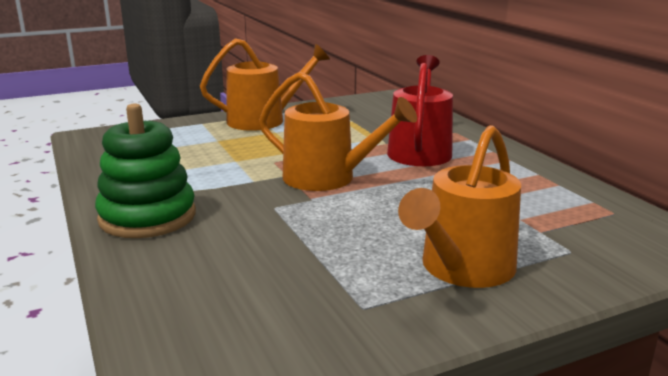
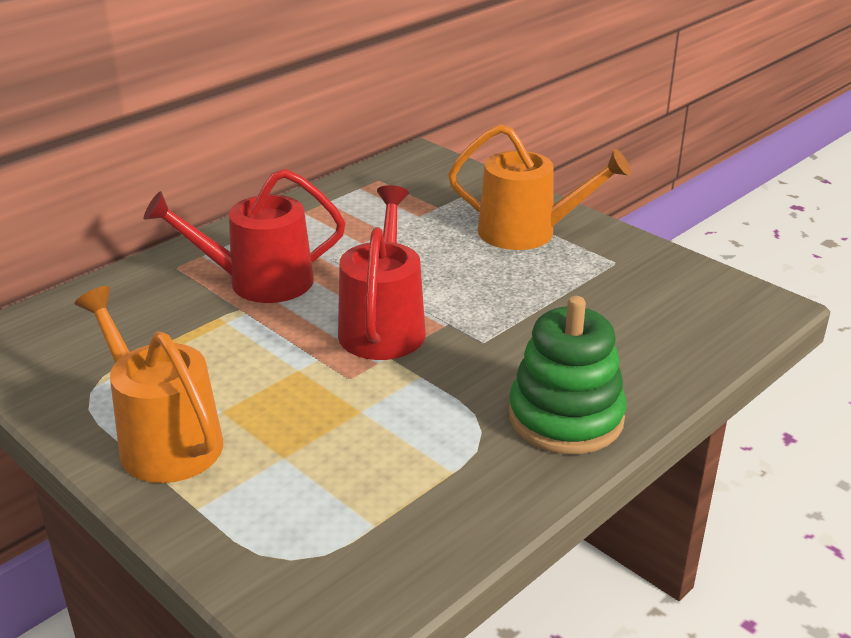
camera: 110 degrees left, 10 degrees up
orange watering can [259,72,417,191] -> red watering can [338,185,426,360]

